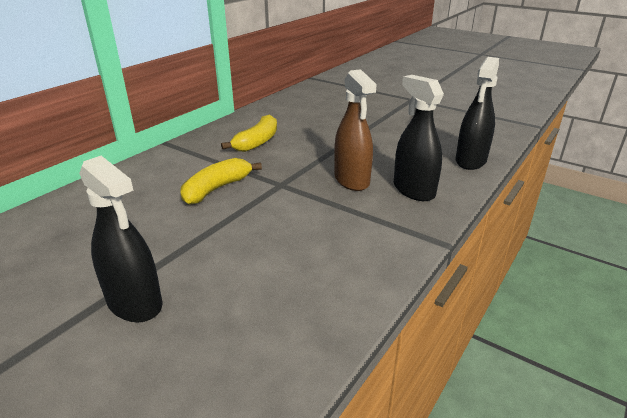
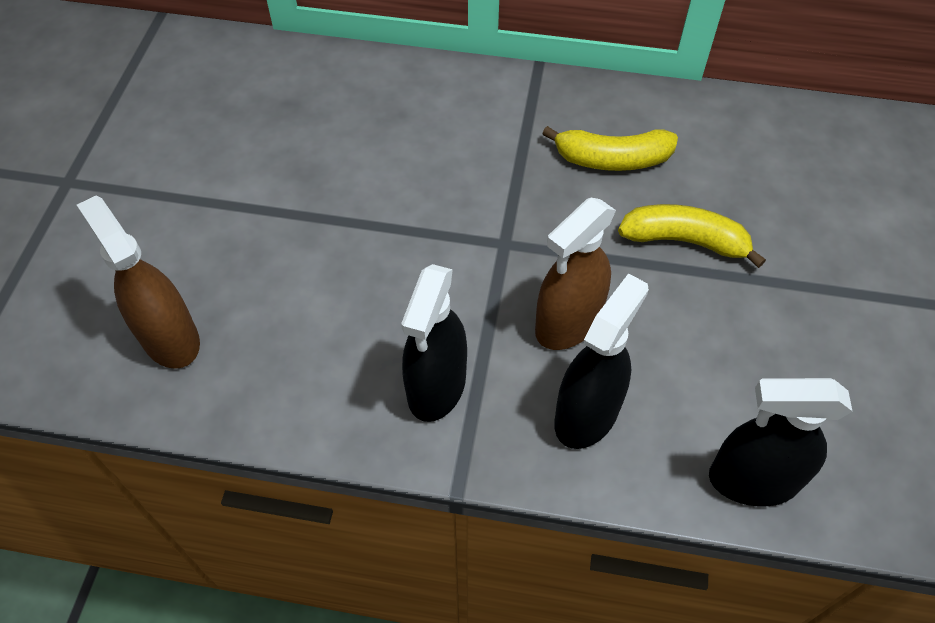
camera: 65 degrees right, 25 degrees up
black spray bottle [79,156,162,322] -> black spray bottle moved to [401,264,467,422]
yellow banana [180,158,262,205] -> yellow banana moved to [618,204,766,268]
none -> brown spray bottle [77,196,200,369]

